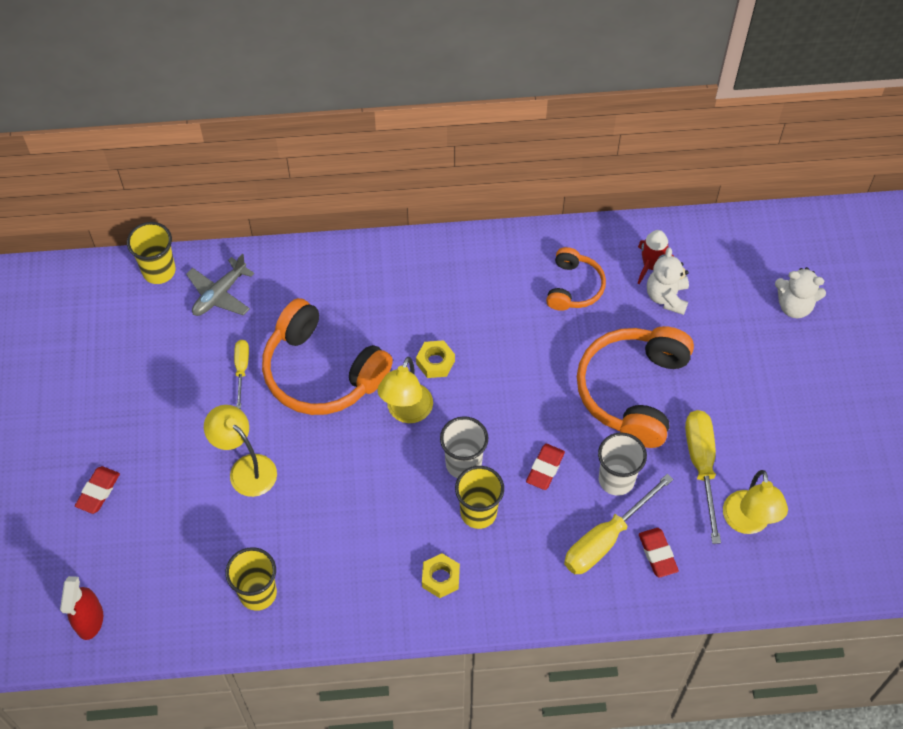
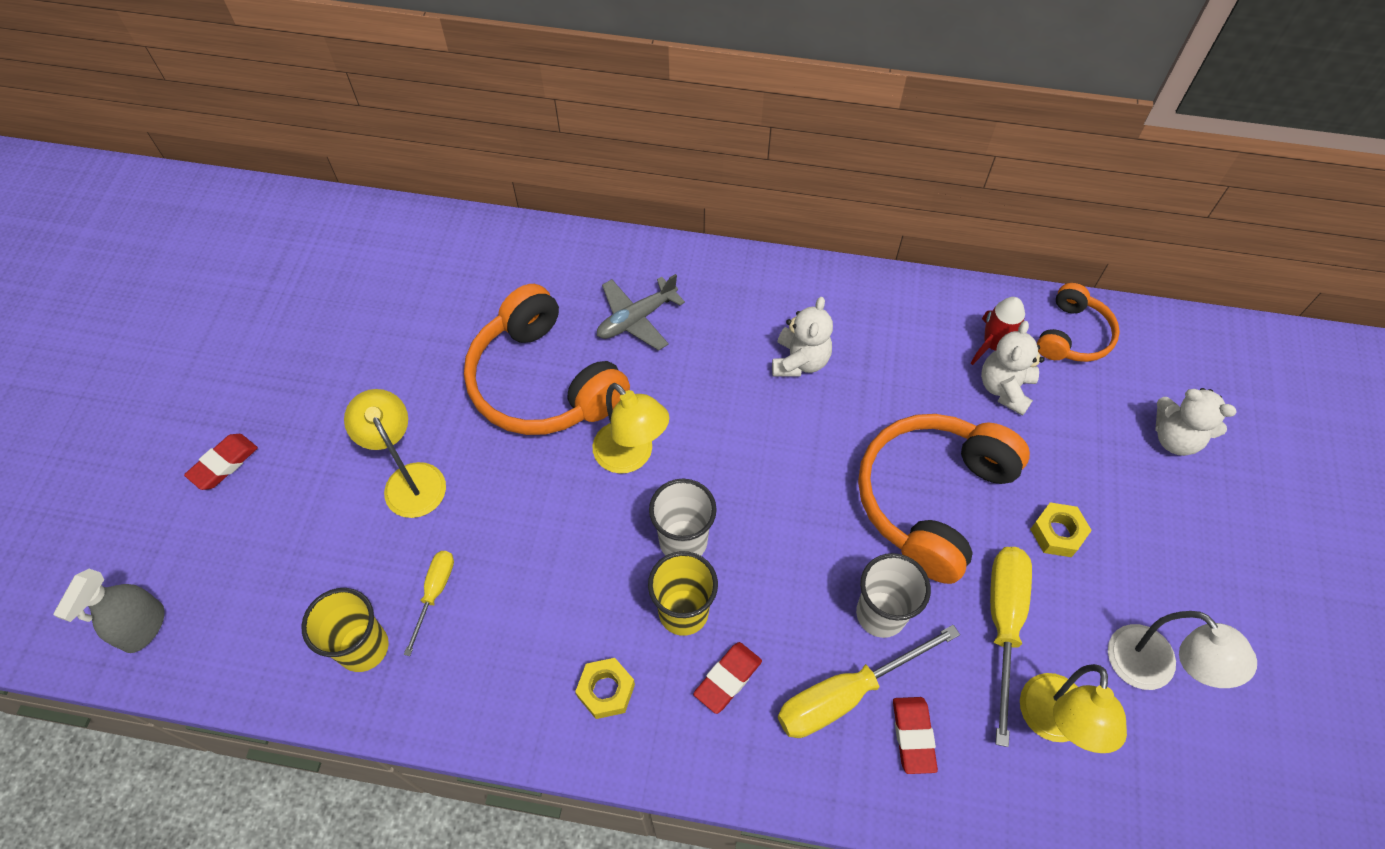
camera: 15 degrees right, 0 degrees up
red spray bottle [60,576,103,640] -> grey spray bottle [53,569,165,653]
yellow cup [127,222,176,284] -> none
grey plane [186,254,254,316] -> grey plane moved to [597,274,685,351]
yellow screwdriver [234,340,249,409] -> yellow screwdriver moved to [404,551,454,656]
yellow lamp [378,357,433,423] -> yellow lamp turned 75 degrees counterclockwise [593,383,669,474]
yellow nut [416,340,455,378] -> yellow nut moved to [1030,502,1092,557]
red eraser [526,444,565,490] -> red eraser moved to [693,642,762,714]
orange headphones [546,247,606,311] -> orange headphones moved to [1037,283,1120,362]
none -> white teddy bear [772,297,833,377]
none -> white lamp [1108,611,1257,690]

